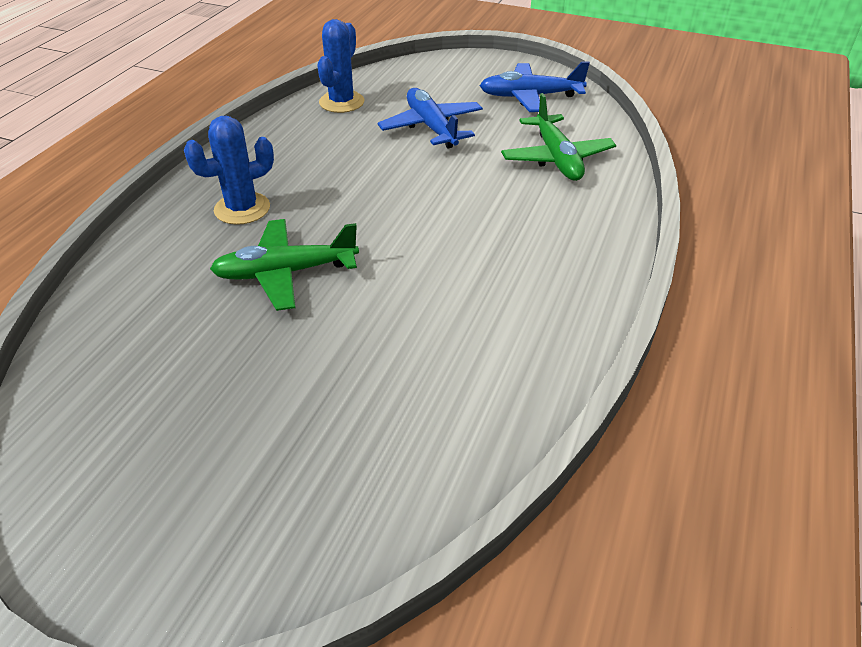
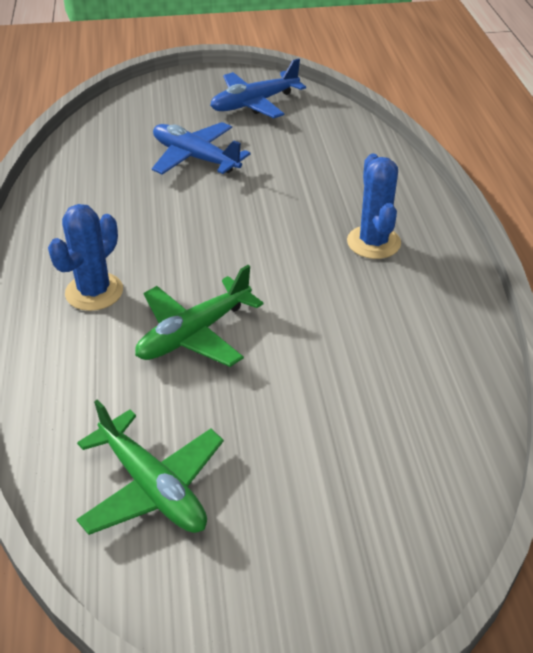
camera: 30 degrees left, 0 degrees up
blue cactus [317,19,364,113] -> blue cactus moved to [347,154,401,259]
green plane [501,93,616,181] -> green plane moved to [76,399,224,535]

